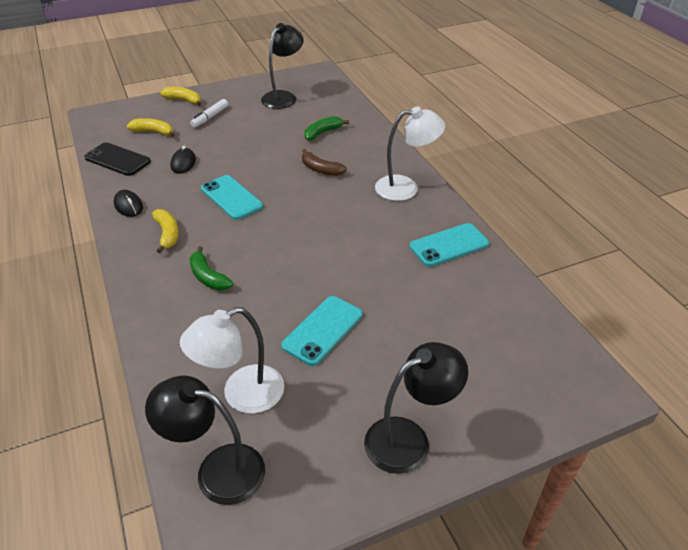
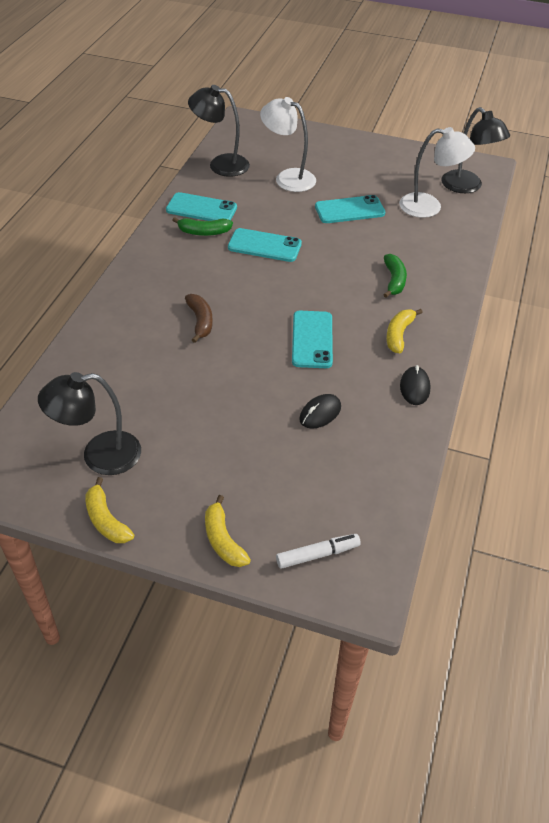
camera: 140 degrees left, 5 degrees up
black phone [84,142,151,176] -> none
yellow banana [127,118,175,137] -> yellow banana moved to [85,477,134,543]
white marker [190,99,228,128] -> white marker moved to [276,534,361,569]
green banana [304,116,349,141] -> green banana moved to [173,217,233,236]
black lamp [364,342,468,474] -> black lamp moved to [188,85,250,177]
white lamp [375,106,445,201] -> white lamp moved to [260,97,316,192]
none -> turquoise phone [228,228,302,262]

